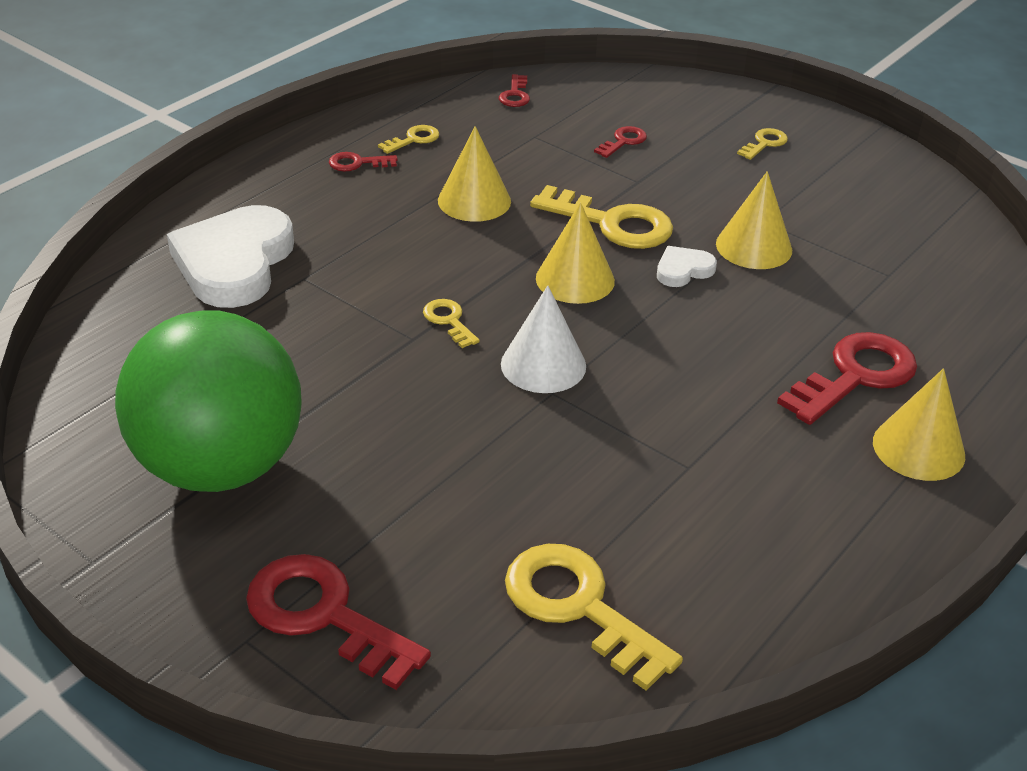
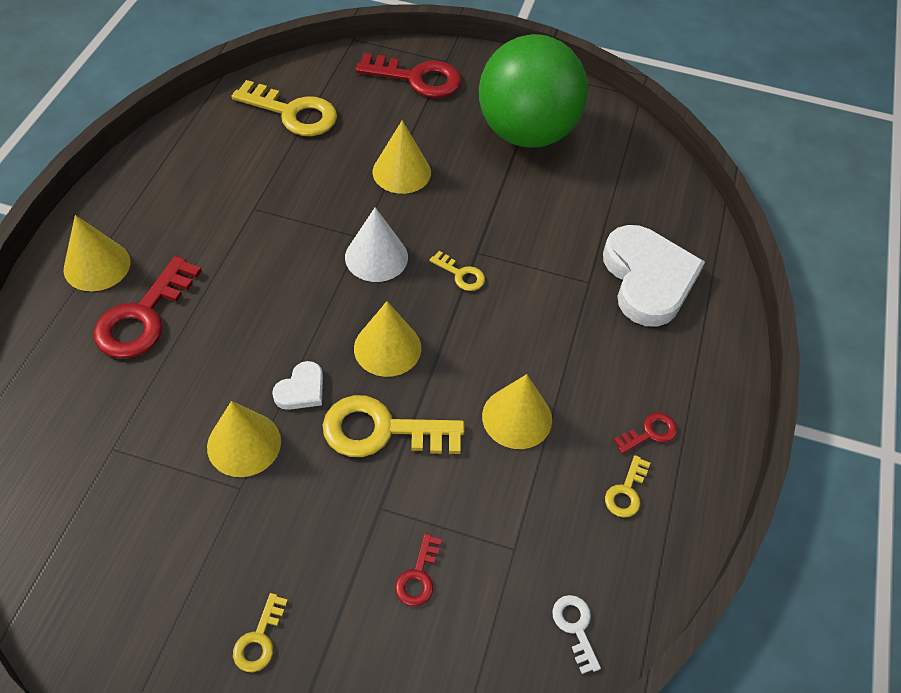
camera: 155 degrees right, 15 degrees up
red key [499,74,530,107] -> white key [552,595,601,674]
none -> yellow cone [373,120,431,194]

